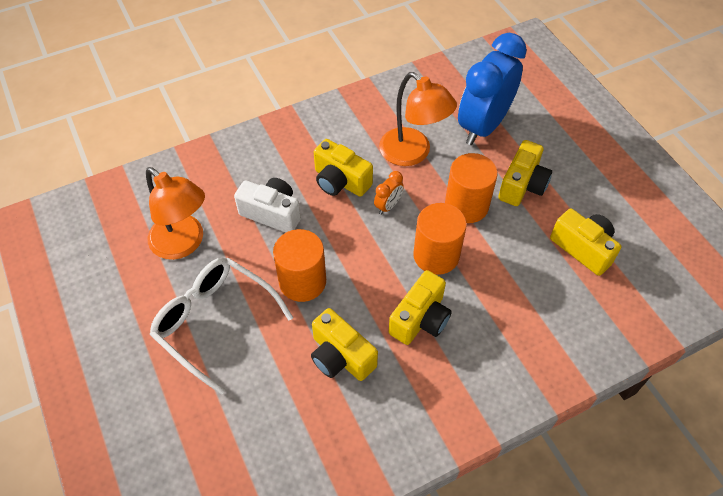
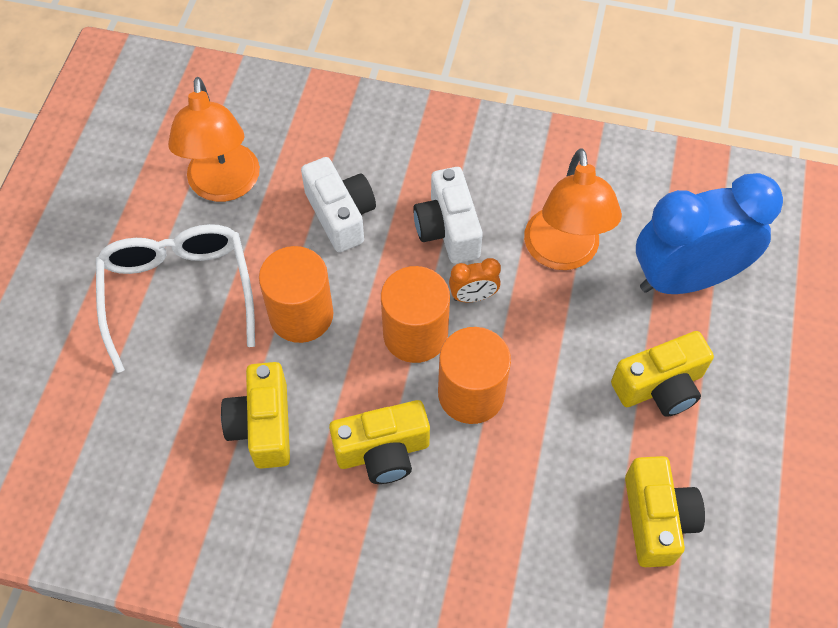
camera: 40 degrees right, 5 degrees up
yellow camera [314,139,373,197] -> white camera [413,167,483,264]
orange cylinder [445,153,498,223] -> orange cylinder moved to [381,266,450,363]

